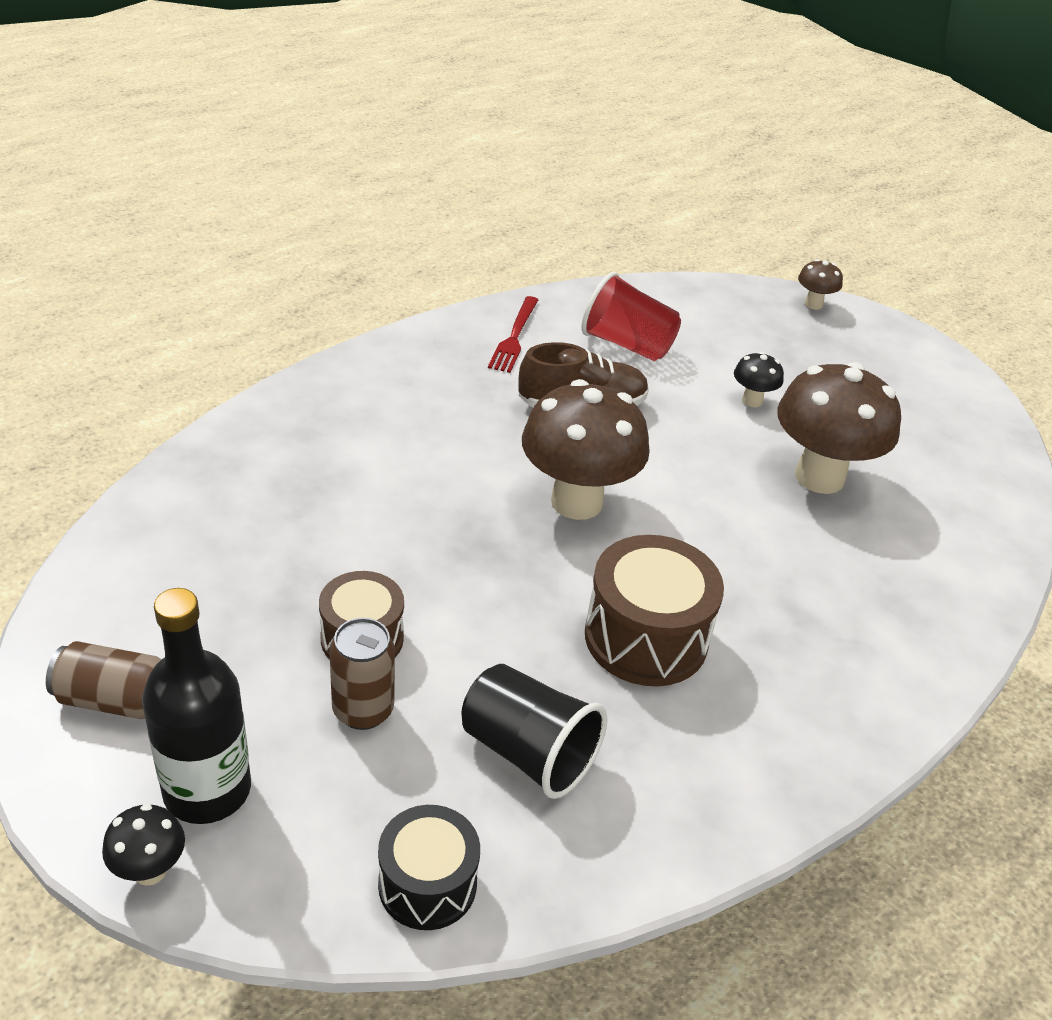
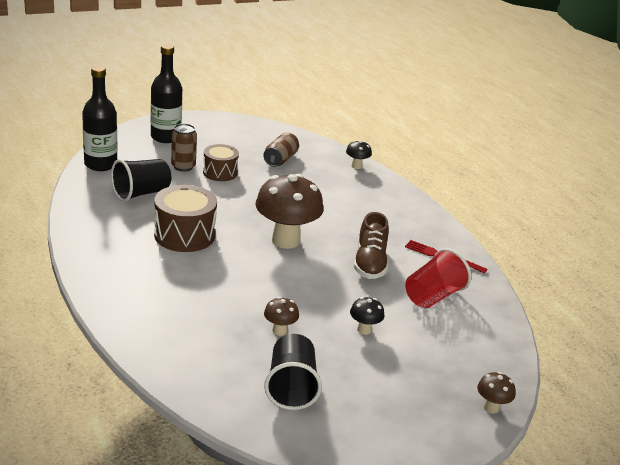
camera: 105 degrees right, 10 degrees down
brown can [46,641,161,719] -> brown can moved to [263,132,299,167]
black mushroom [102,804,185,886] -> black mushroom moved to [346,140,372,169]
black drum [378,805,480,930] -> black bottle [82,66,117,171]
brown mushroom [777,362,901,494] -> brown mushroom [264,297,299,336], size x0.45
none -> black cup [264,334,322,410]

